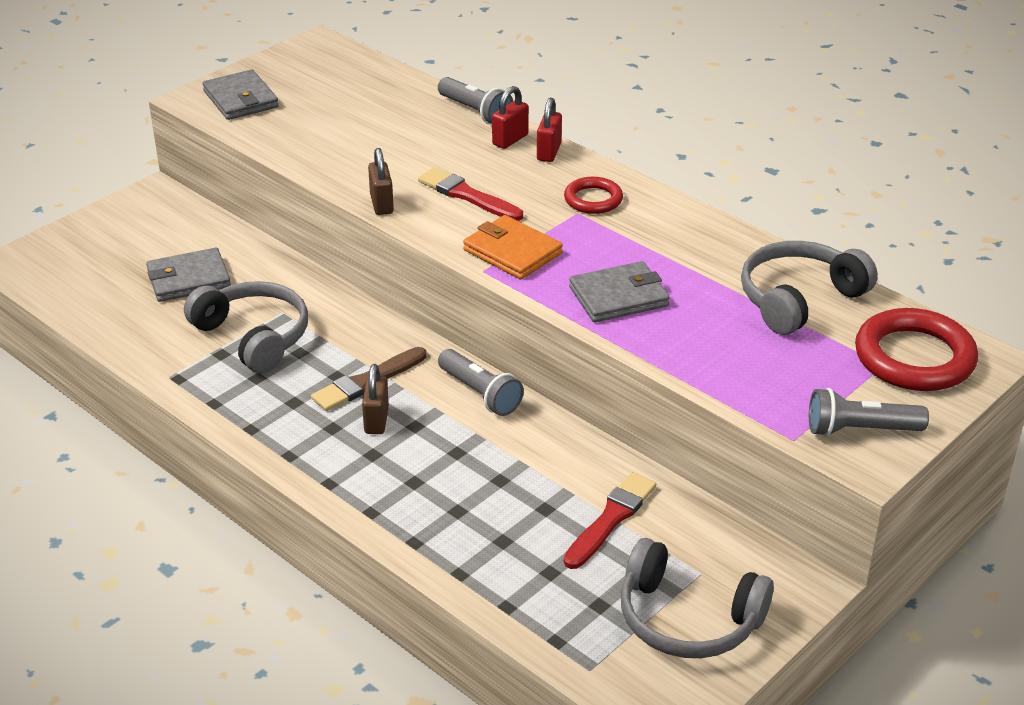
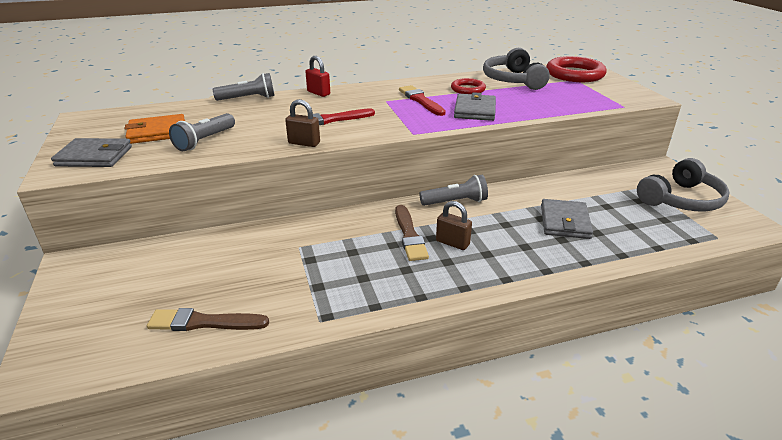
camera: 60 degrees left, 5 degrees down
grey wallet [146,248,231,302] -> grey wallet moved to [541,199,593,239]
grey headphones [184,281,308,373] -> none
orange wallet [463,215,563,279] -> orange wallet moved to [125,114,185,144]
red padlock [492,86,529,149] -> none
red ring [564,177,623,214] -> red ring moved to [451,78,486,94]
red brush [564,472,656,569] -> red brush moved to [399,85,446,116]
grey flashlight [809,388,929,437] -> grey flashlight moved to [169,113,235,151]
none -> brown brush [147,308,269,331]

